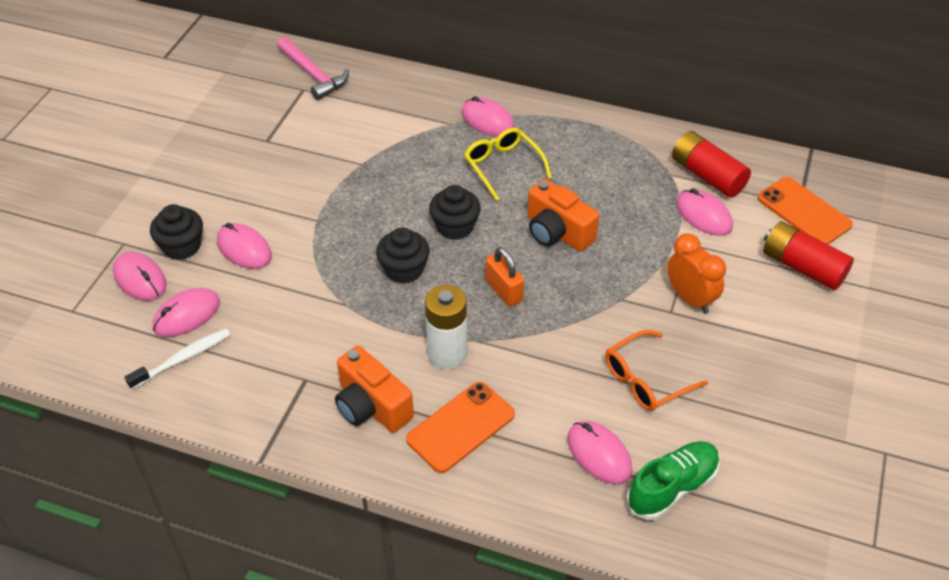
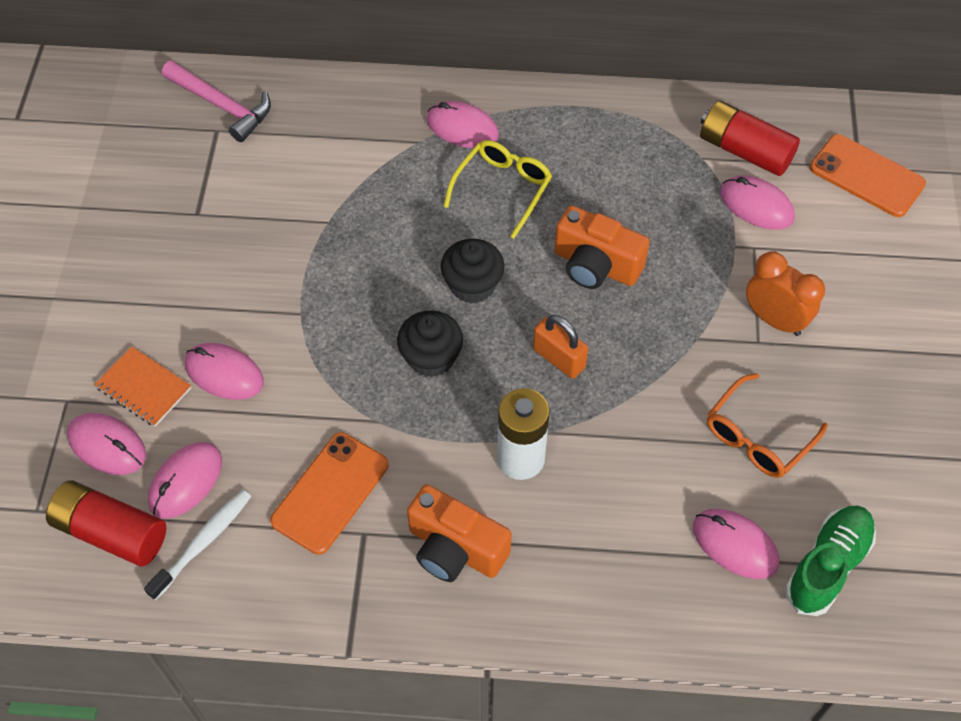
camera: 15 degrees left, 10 degrees up
black cupcake [150,204,203,260] -> orange notebook [94,346,191,427]
orange phone [406,382,515,473] -> orange phone moved to [270,432,388,555]
yellow glasses [464,128,552,201] -> yellow glasses turned 75 degrees clockwise [443,140,552,239]
red battery [763,221,854,290] -> red battery moved to [46,480,166,567]

